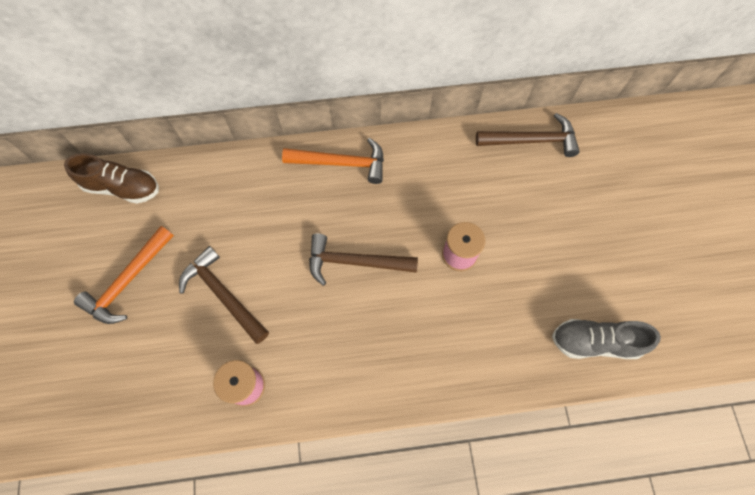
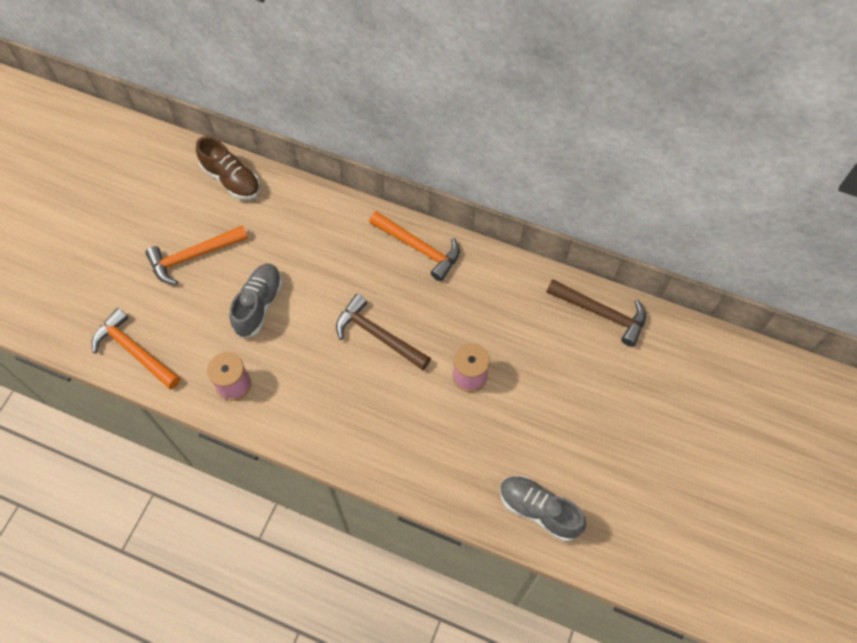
camera: 30 degrees right, 5 degrees down
brown hammer [179,246,269,344] -> grey shoe [230,264,283,338]
none -> orange hammer [92,308,180,389]

